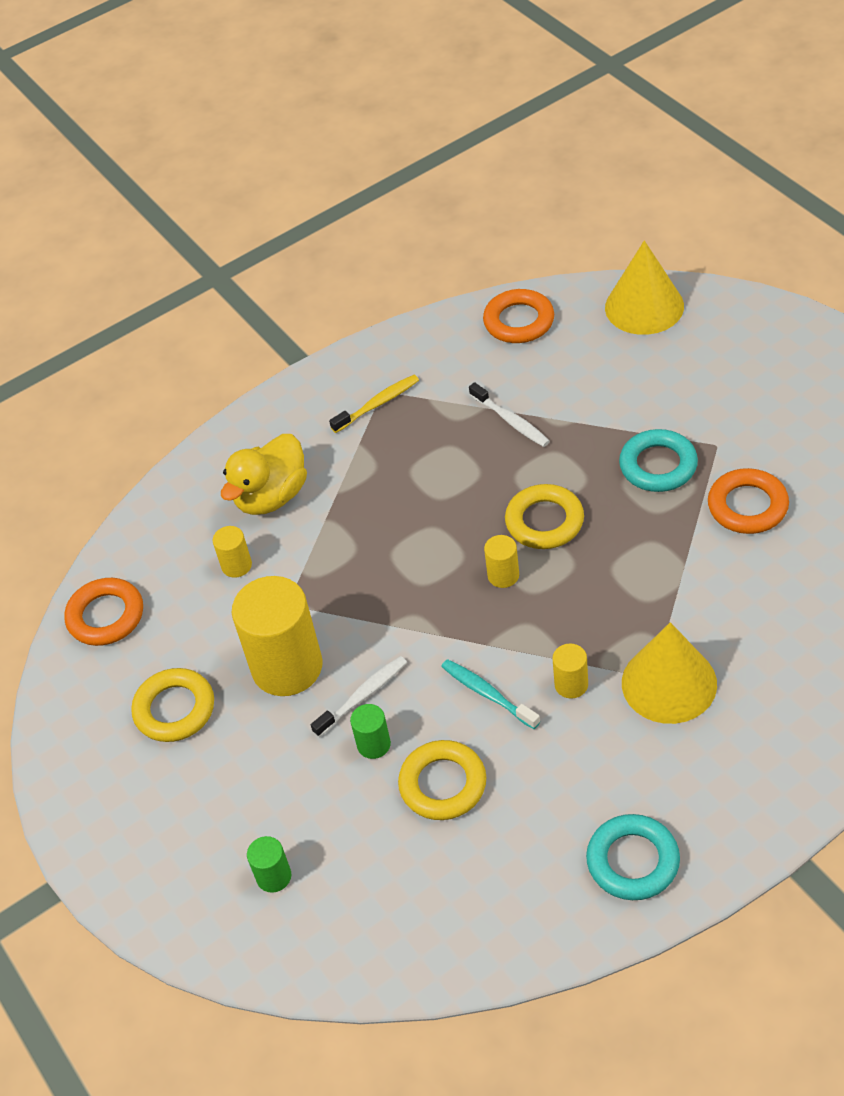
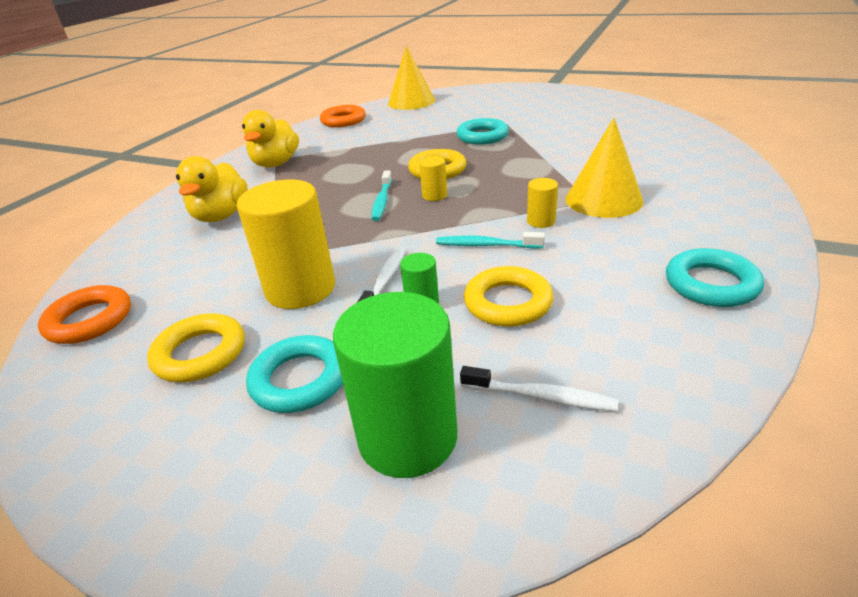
camera: 35 degrees left, 15 degrees down
yellow cylinder [213,526,252,578] -> none
green cylinder [247,836,291,893] -> green cylinder [333,292,457,478], size x2.21
yellow toothbrush [329,375,419,433] -> yellow duck [242,110,299,168]
white toothbrush [469,382,550,447] -> white toothbrush moved to [460,366,618,411]
orange ring [708,468,789,534] -> none
none -> turquoise ring [246,335,343,413]
none -> turquoise toothbrush [371,170,392,221]

